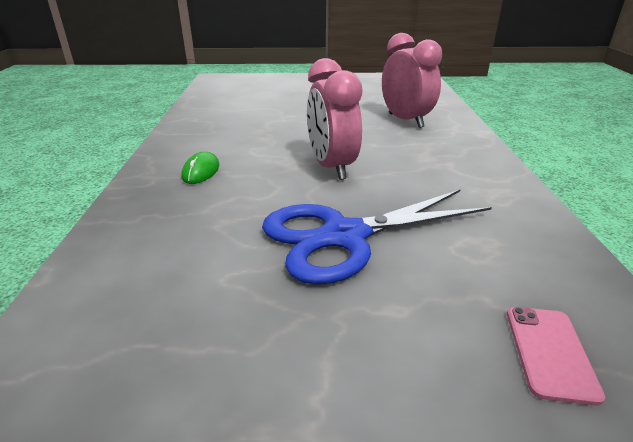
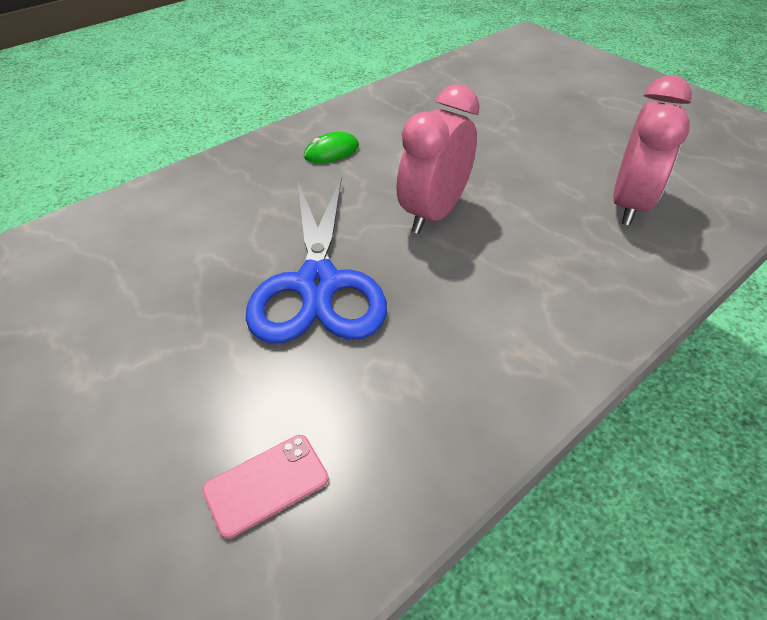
camera: 50 degrees right, 15 degrees up
blue scissors [262,189,492,284] -> blue scissors turned 120 degrees counterclockwise [246,176,387,343]

